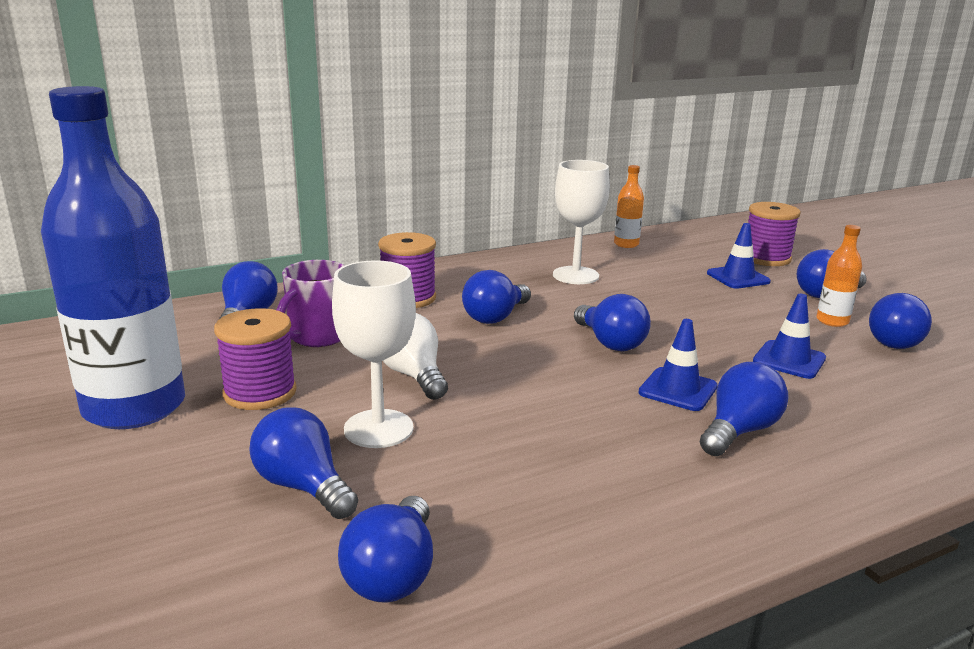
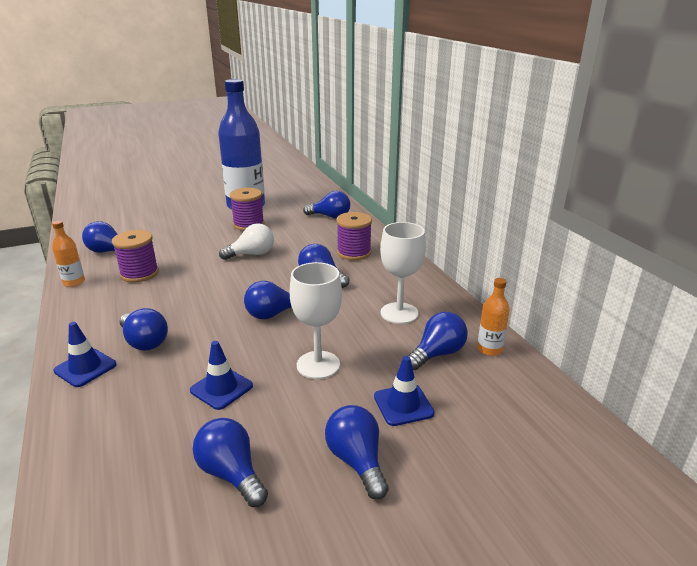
camera: 95 degrees right, 5 degrees up
blue light bulb [249,407,358,519] -> blue light bulb moved to [408,312,468,370]
purple mug [277,260,345,347] -> none
white goblet [332,260,416,448] -> white goblet moved to [290,262,342,379]
blue traffic cone [638,319,718,411] -> blue traffic cone moved to [53,322,116,387]
purple spool [748,202,801,266] -> purple spool moved to [112,230,159,282]
orange bottle [816,225,862,327] -> orange bottle moved to [52,221,85,287]

